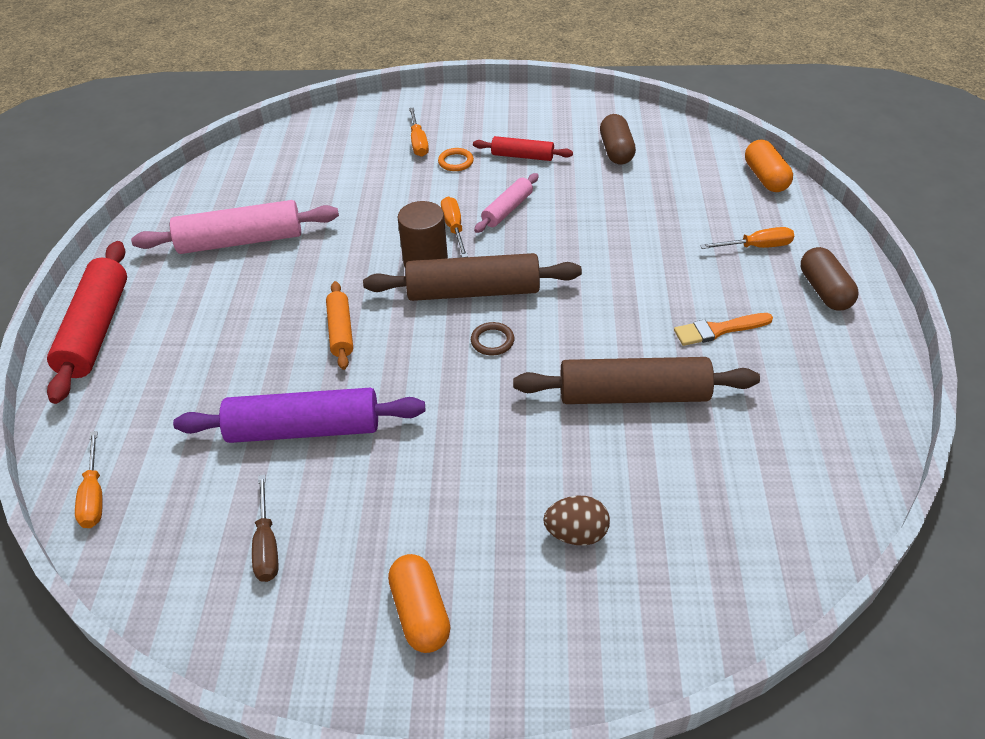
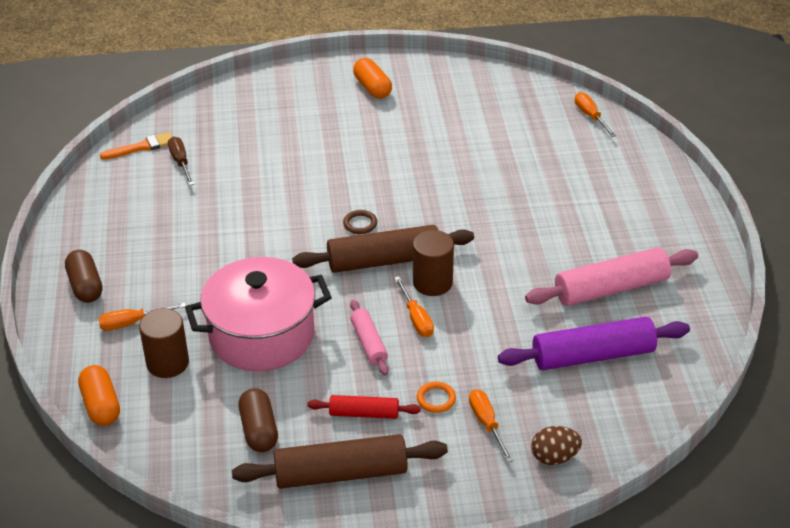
camera: 170 degrees right, 5 degrees down
red rolling pin [47,241,127,404] -> none
purple rolling pin [173,388,425,443] -> purple rolling pin moved to [498,317,690,370]
brown screwdriver [252,475,278,582] -> brown screwdriver moved to [168,136,194,185]
orange rolling pin [326,281,353,370] -> none
pink rolling pin [474,173,539,233] -> pink rolling pin turned 45 degrees counterclockwise [350,300,388,375]
brown rolling pin [513,357,760,404] -> brown rolling pin moved to [232,434,448,489]
brown egg [543,496,610,545] -> brown egg moved to [531,426,582,465]
orange brush [674,313,773,346] -> orange brush moved to [100,132,172,160]
none -> brown cylinder [139,308,189,378]
none -> pink pot [185,257,332,371]

